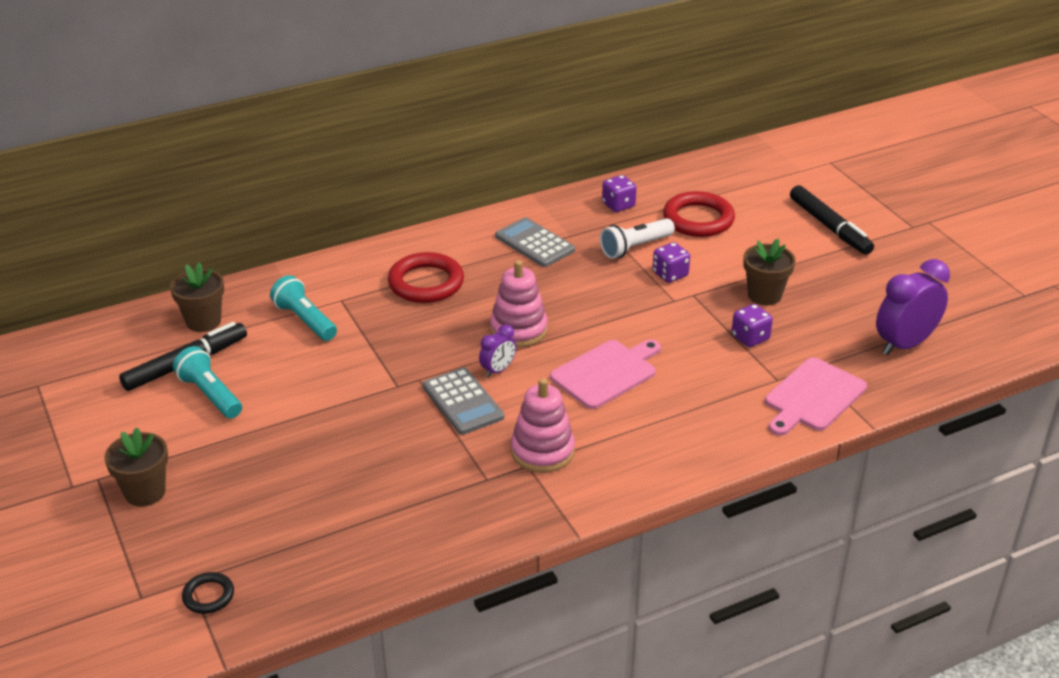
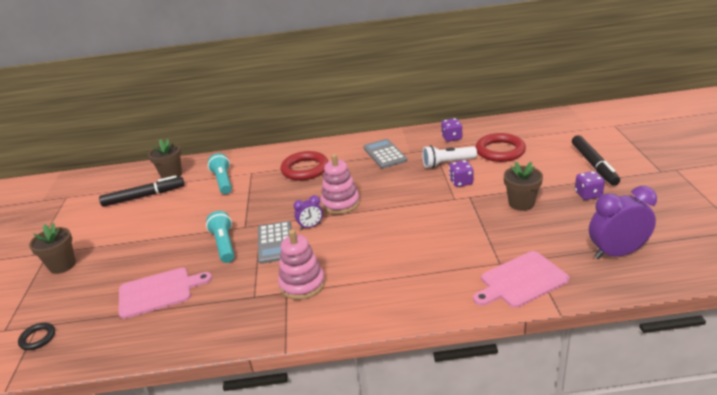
camera: 25 degrees right, 5 degrees down
turquoise flashlight [173,346,242,418] -> turquoise flashlight moved to [206,211,235,263]
pink cutting board [550,339,661,409] -> pink cutting board moved to [119,268,212,319]
purple dice [732,304,773,347] -> purple dice moved to [575,171,605,200]

